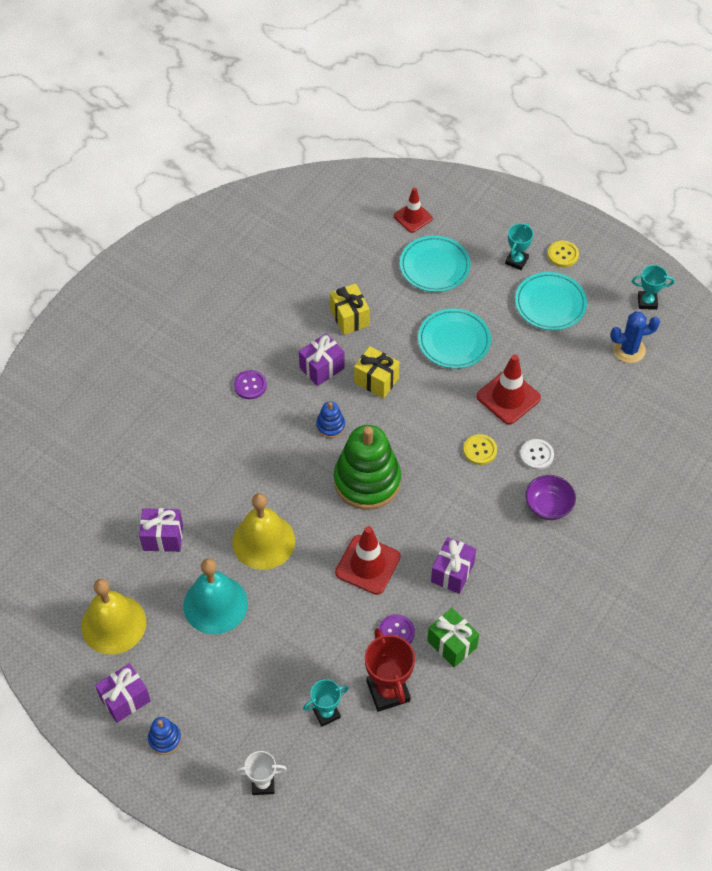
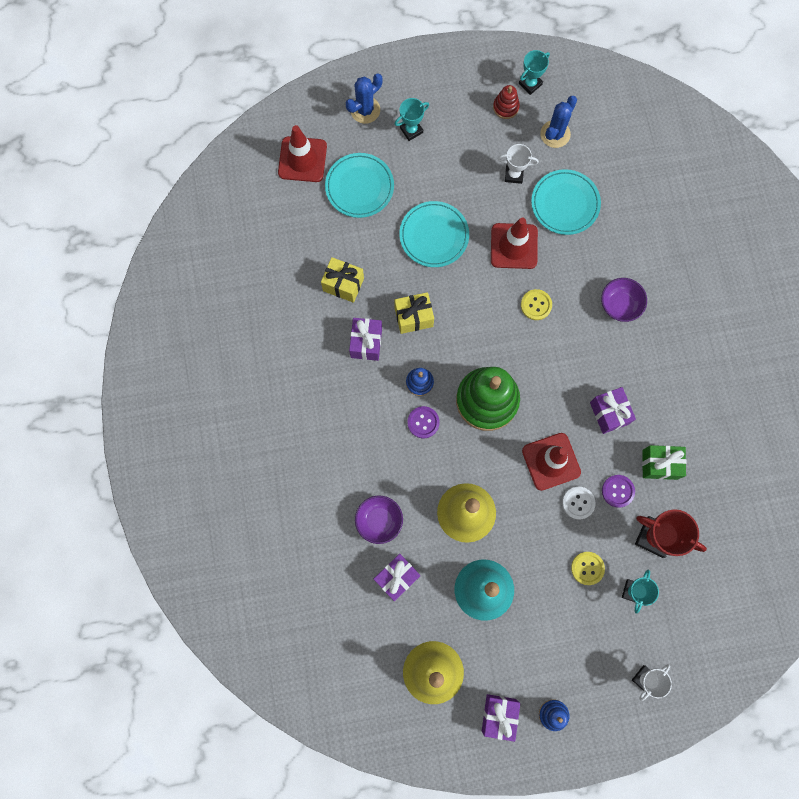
camera: 45 degrees left, 20 degrees up
purple button [234,370,267,399] -> purple button moved to [408,406,440,438]
red traffic cone [394,187,433,233] -> red traffic cone [278,125,327,182], size x1.52
turquoise trophy [505,223,534,270] -> turquoise trophy turned 75 degrees clockwise [395,98,429,141]
turquoise plate [515,272,587,330] -> turquoise plate moved to [531,169,601,235]
white button [520,439,554,470] -> white button moved to [562,487,596,520]
yellow button [548,241,579,267] -> yellow button moved to [571,552,605,585]
none -> blue cactus [346,73,383,124]
none -> purple bowl [355,495,403,544]
none -> red stacking toy [493,85,520,119]
none -> white trophy [498,144,539,184]

